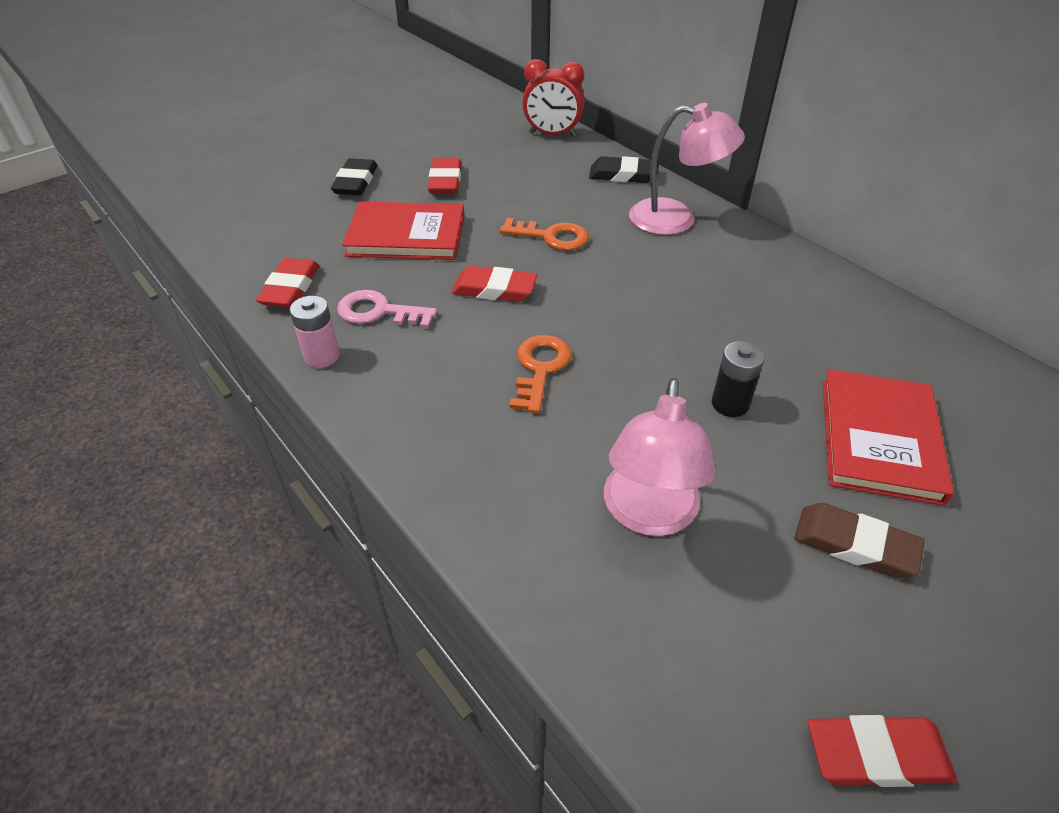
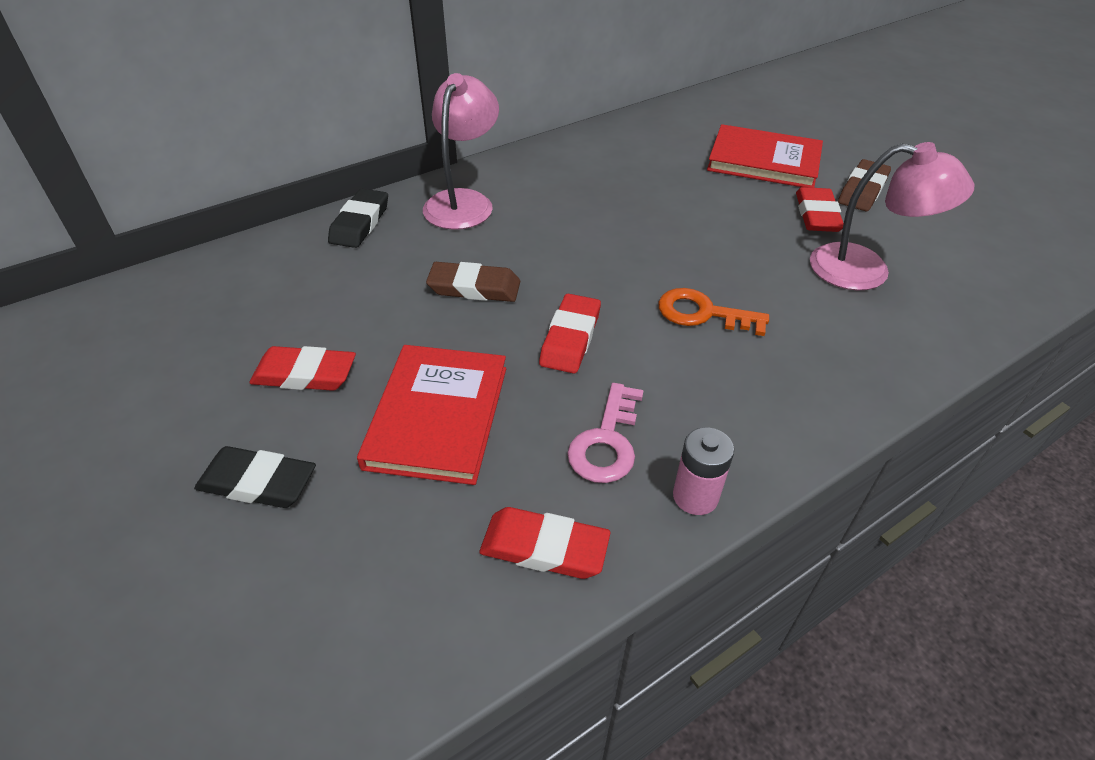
camera: 85 degrees left, 0 degrees up
orange key [500,218,589,251] -> brown eraser [426,262,520,302]
red clock [522,59,585,137] -> none
black battery [712,341,765,417] -> none
red eraser [808,715,957,787] -> red eraser moved to [796,187,844,232]

